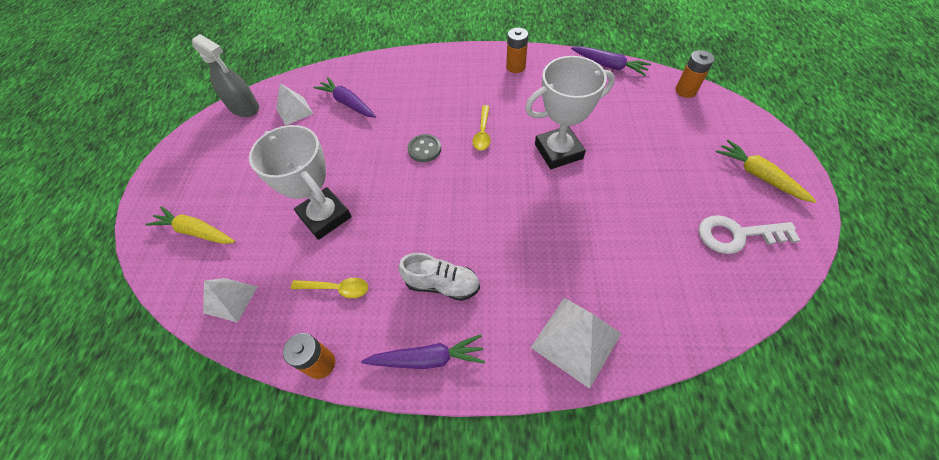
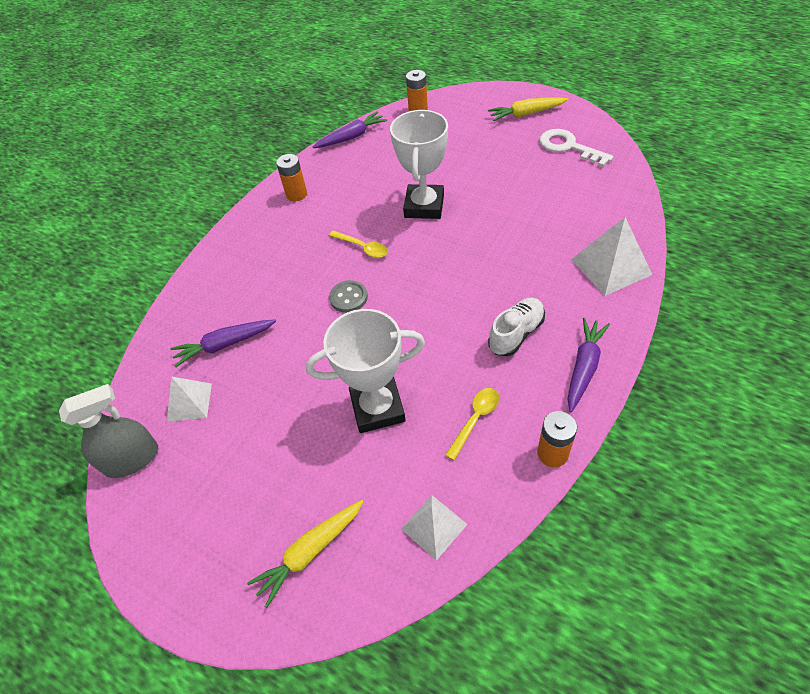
camera: 60 degrees left, 5 degrees down
white key [699,215,800,254] -> white key turned 105 degrees clockwise [540,129,613,167]

